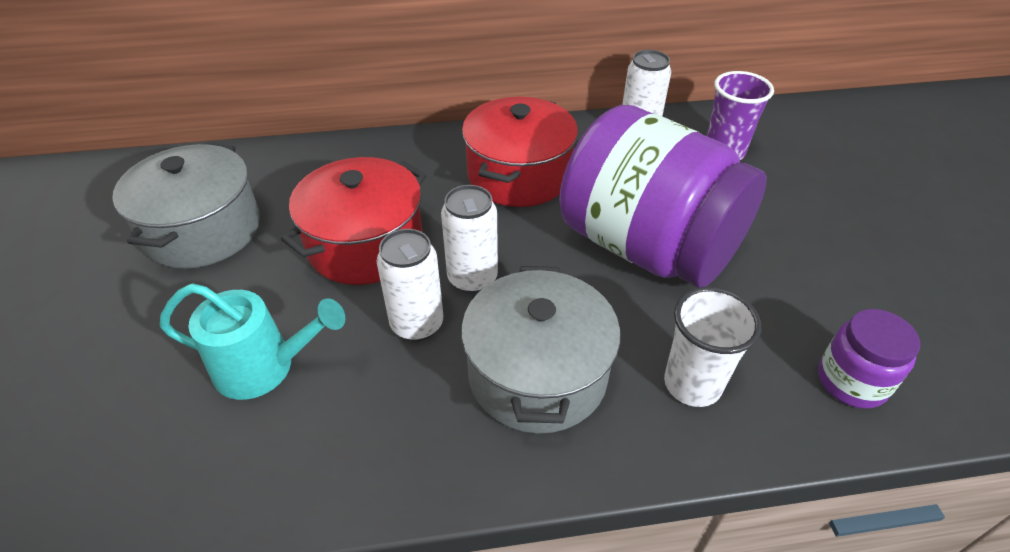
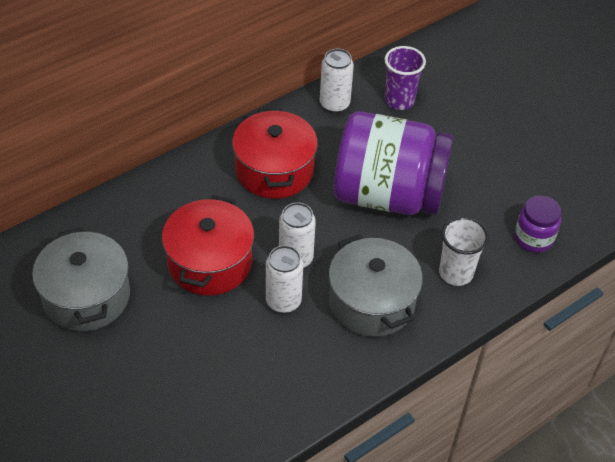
camera: 30 degrees left, 5 degrees up
turquoise watering can [160,283,345,400] -> none

